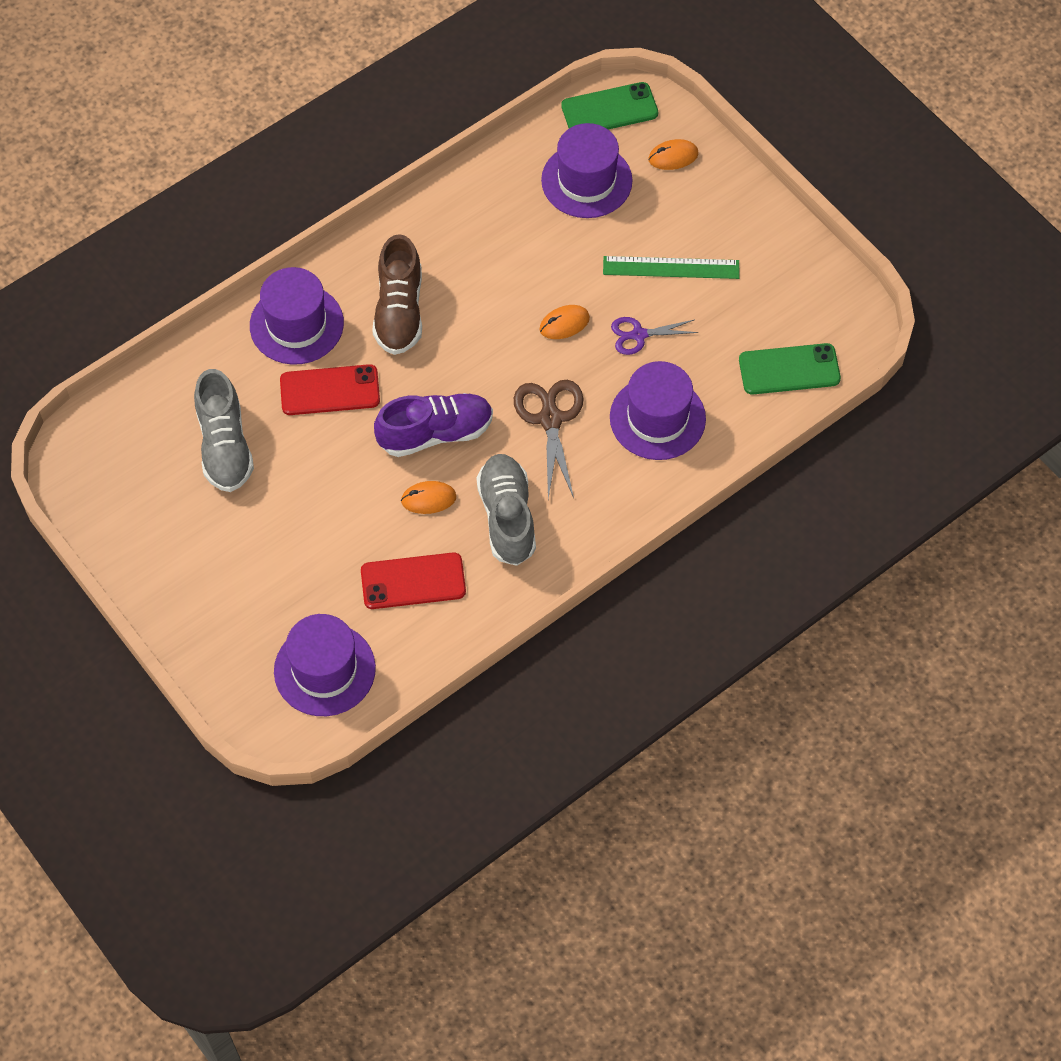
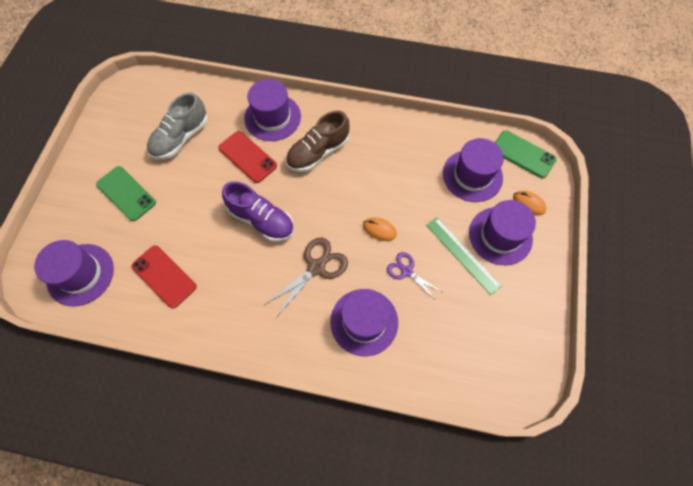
camera: 50 degrees right, 5 degrees up
orange mouse [401,481,456,514] -> none
grey shoe [477,454,536,566] -> none
green phone [739,343,841,395] -> green phone moved to [96,166,156,221]
none -> purple hat [469,200,536,265]

